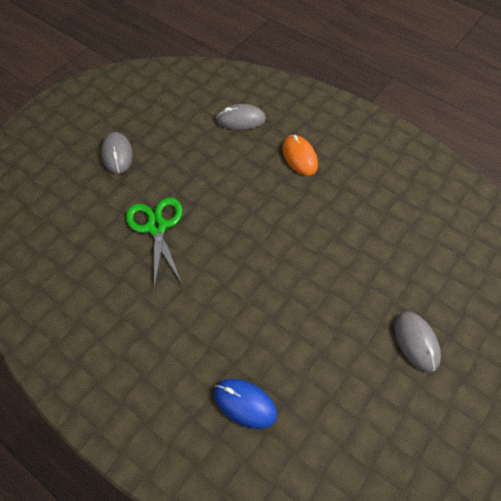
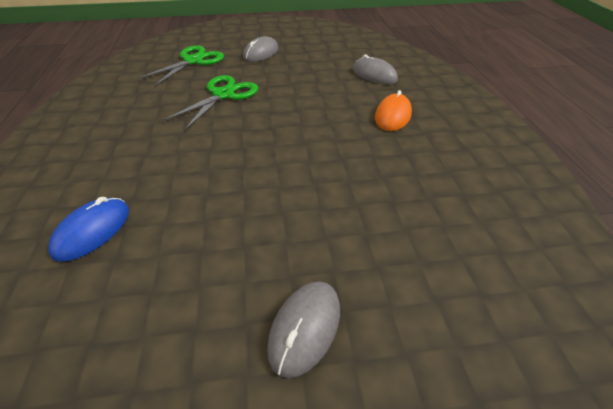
camera: 45 degrees right, 15 degrees down
blue mouse [214,379,277,429] -> blue mouse turned 45 degrees clockwise [48,197,129,262]
none -> green scissors [138,45,224,87]

